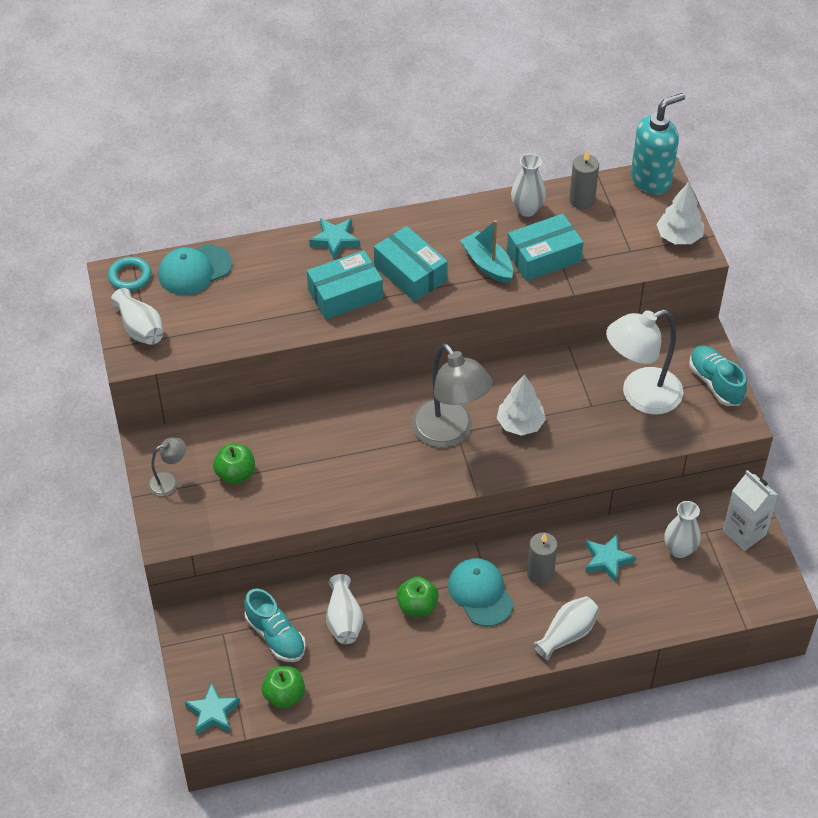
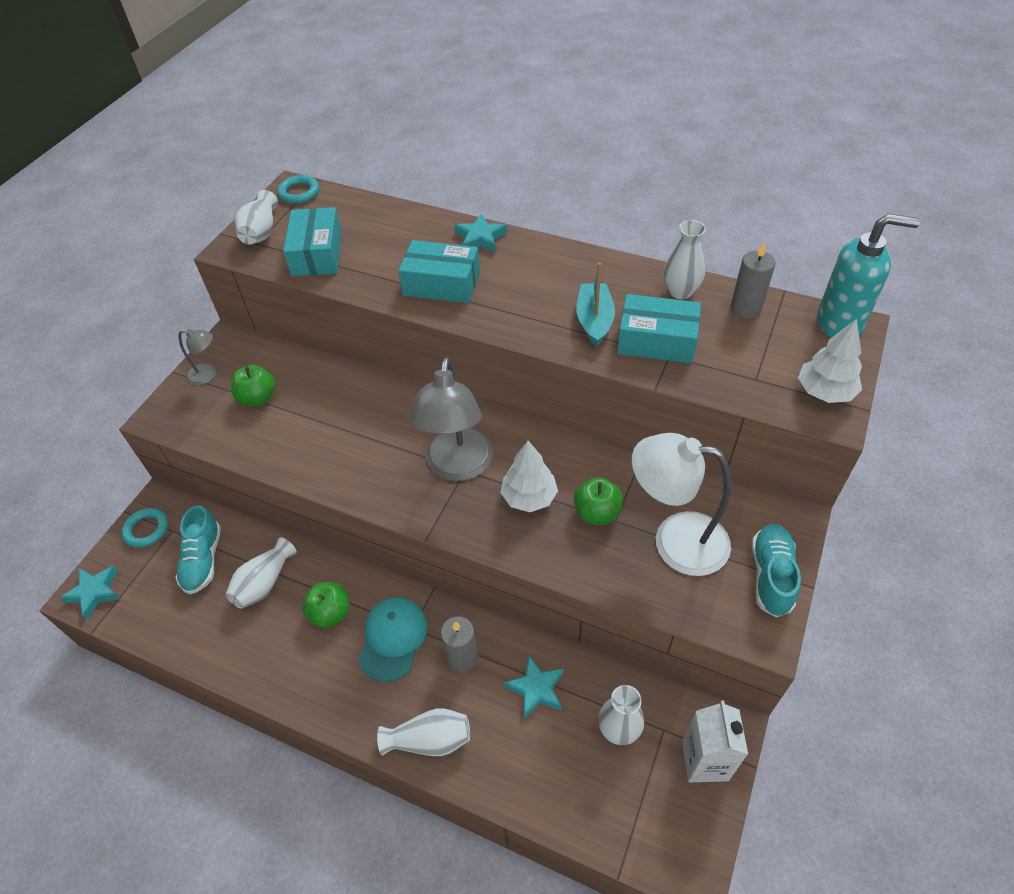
camera: 40 degrees right, 0 degrees up
turquoise cap [158,244,232,295] -> none
green apple [262,666,305,709] -> green apple moved to [574,477,623,525]
turquoise box [374,226,448,302] -> turquoise box moved to [283,207,342,276]
none -> turquoise ring [122,508,168,548]

